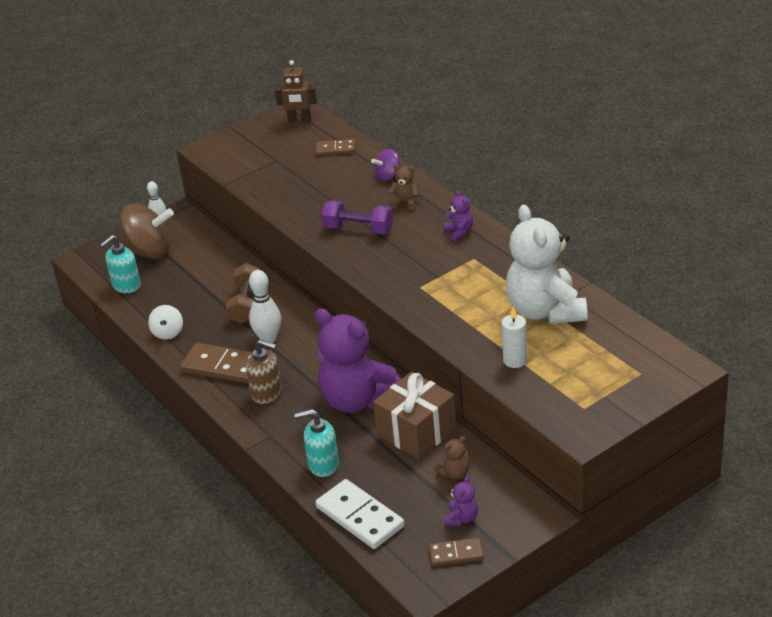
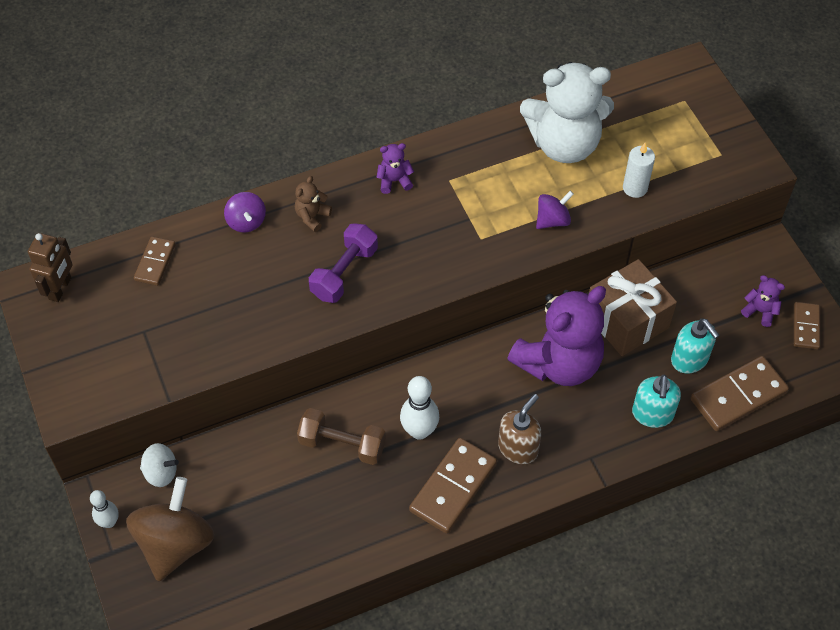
camera: 80 degrees left, 20 degrees up
turquoise soap dispenser [100,235,141,293] -> turquoise soap dispenser moved to [671,319,720,374]
white spinning top [148,305,183,340] -> white spinning top moved to [140,443,179,487]
white domino [316,479,405,549] -> brown domino [690,356,789,431]
brown teddy bear [434,436,469,480] -> none
none -> purple spinning top [536,191,574,229]

